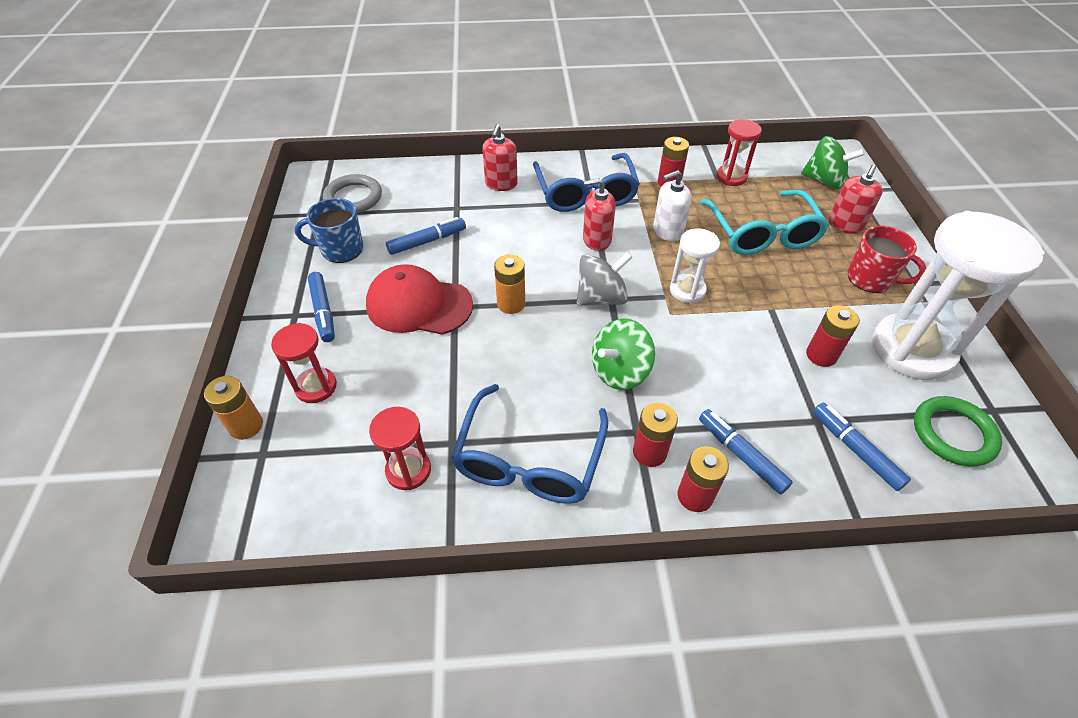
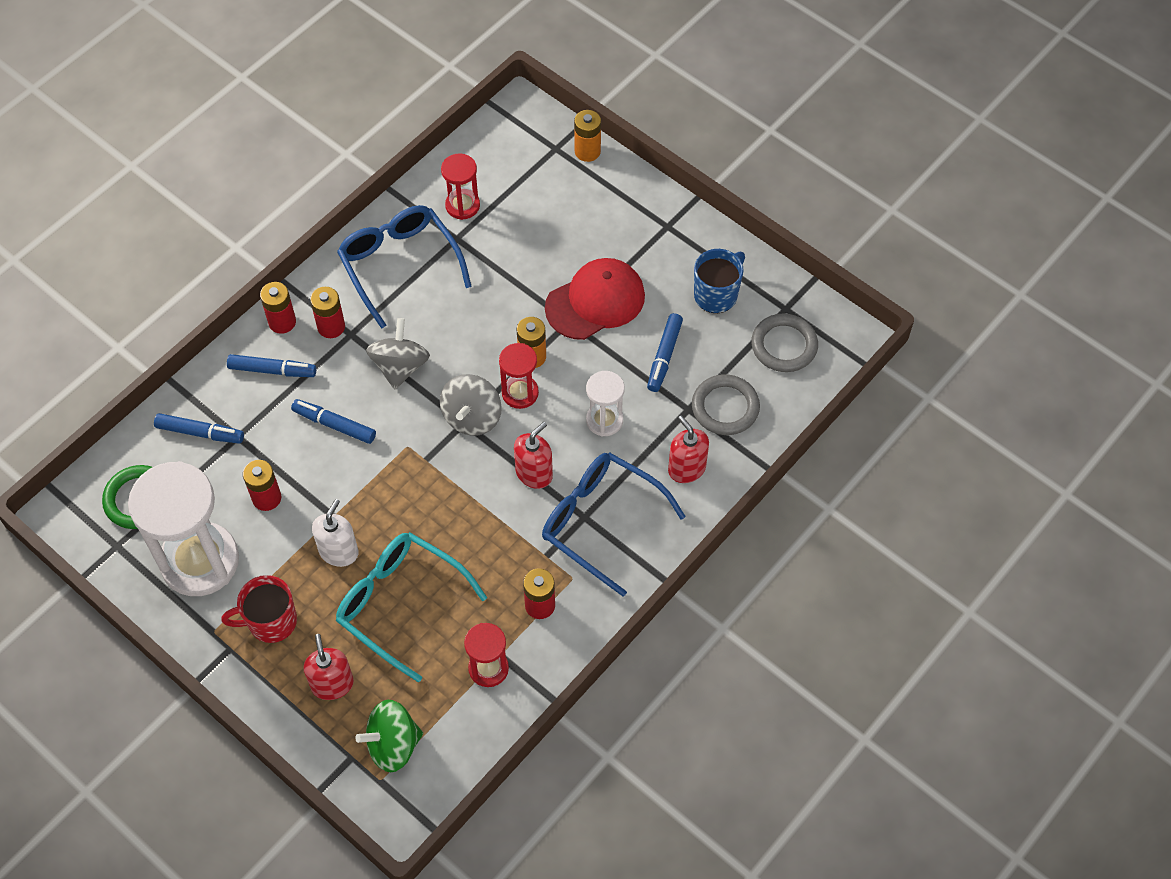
camera: 135 degrees right, 10 degrees up
red hourglass [271,323,337,403] -> red hourglass moved to [499,343,539,409]
blue marker [308,272,335,342] -> blue marker moved to [291,399,376,444]
green spinning top [592,318,655,390] -> grey spinning top [366,318,430,389]
white soap dispenser [653,170,692,242] -> white soap dispenser moved to [312,499,359,567]
white hourglass [670,228,720,303] -> white hourglass moved to [586,371,625,436]
none -> grey ring [692,374,760,435]

